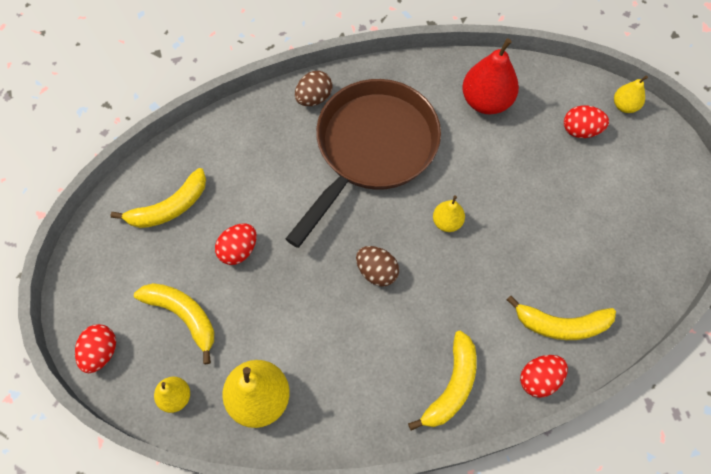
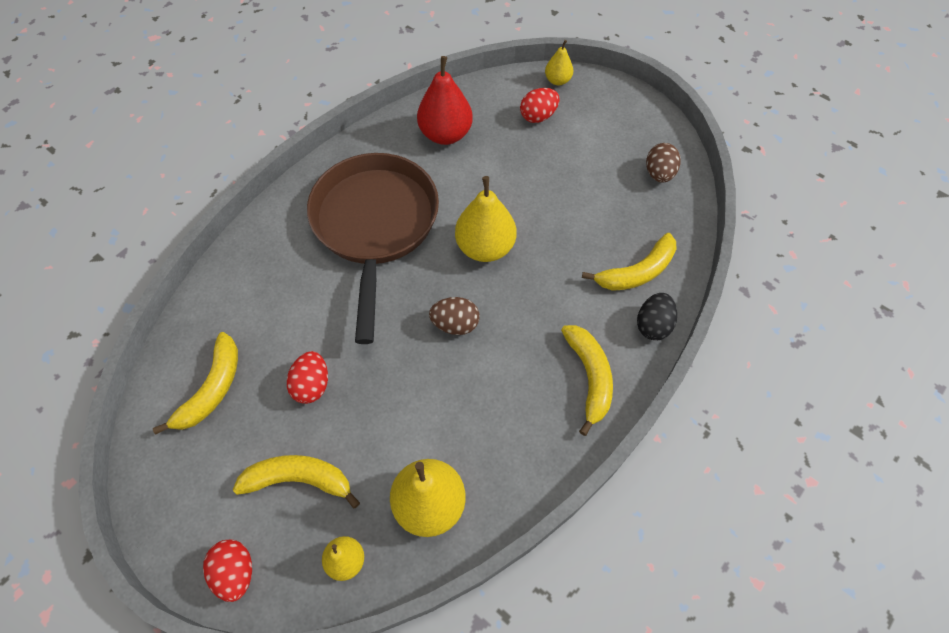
camera: 35 degrees left, 5 degrees down
brown egg [295,71,332,106] -> brown egg moved to [646,143,681,183]
yellow pear [433,195,465,232] -> yellow pear [455,176,517,262], size x1.84
red egg [520,355,568,398] -> black egg [637,293,677,340]

